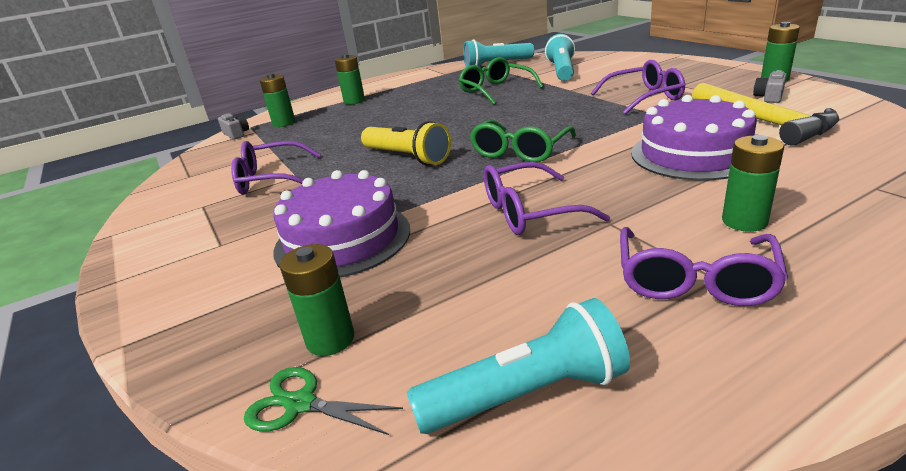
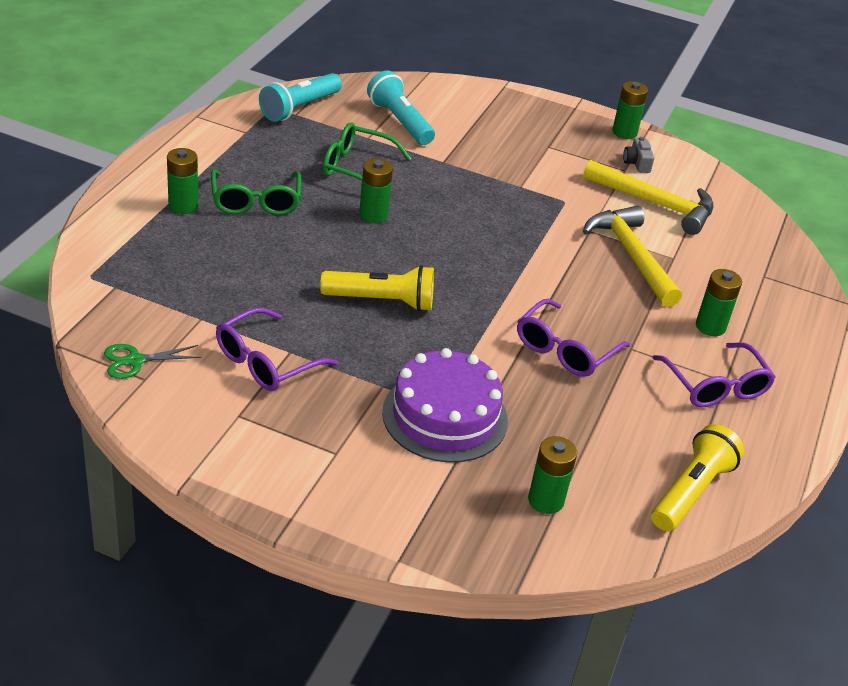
camera: 45 degrees left, 10 degrees up
grey camera [218,113,249,140] -> none
green scissors [244,367,403,435] -> green scissors moved to [104,344,202,379]
green battery [260,73,295,127] -> green battery moved to [359,159,393,223]
turquoise flashlight [407,298,630,434] -> yellow flashlight [651,424,744,531]
green glasses [470,120,576,163] -> green glasses moved to [211,169,301,215]
purple glasses [591,60,685,115] -> none
purple cake [631,95,757,181] -> yellow hammer [583,206,682,307]

